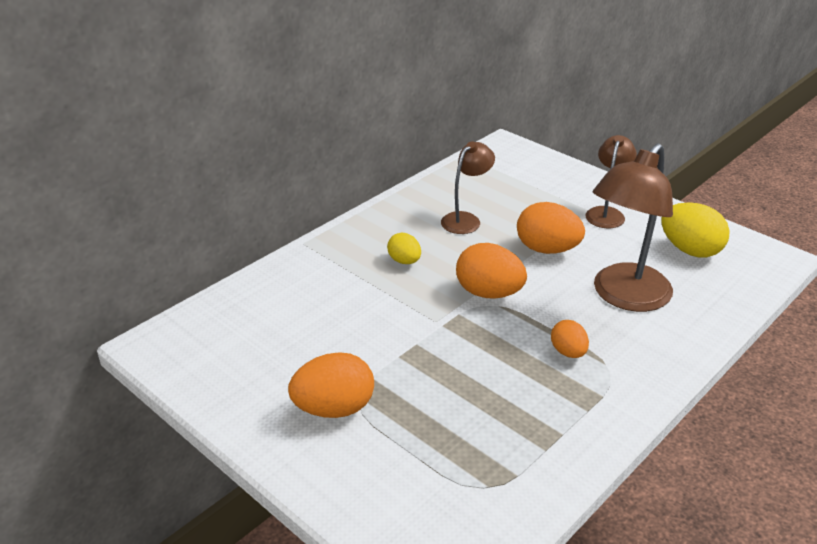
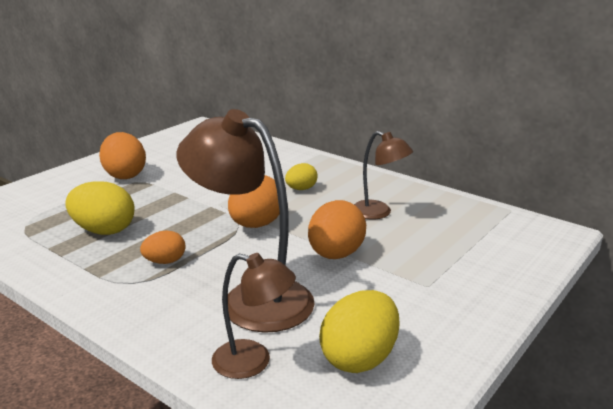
camera: 85 degrees right, 10 degrees down
brown lamp [585,135,637,228] -> brown lamp moved to [212,253,296,379]
none -> yellow egg [65,181,135,235]

